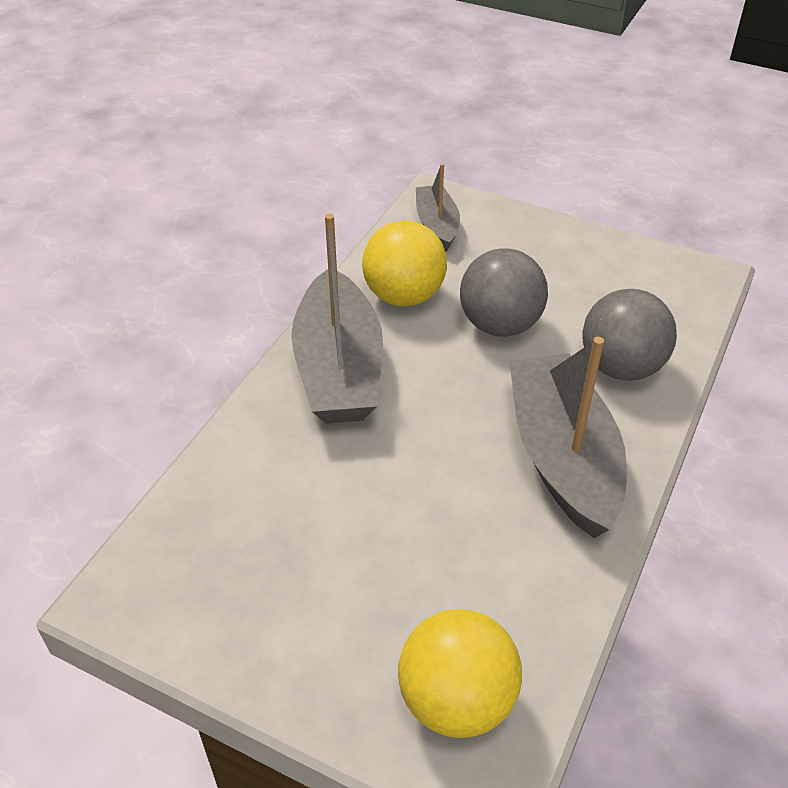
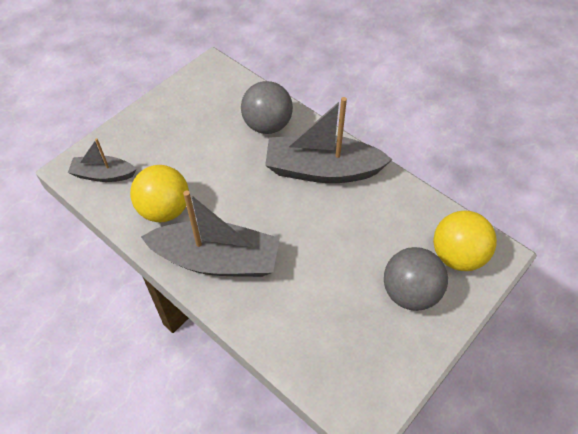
camera: 75 degrees left, 10 degrees up
grey ball [460,248,548,337] -> grey ball moved to [384,247,448,311]

